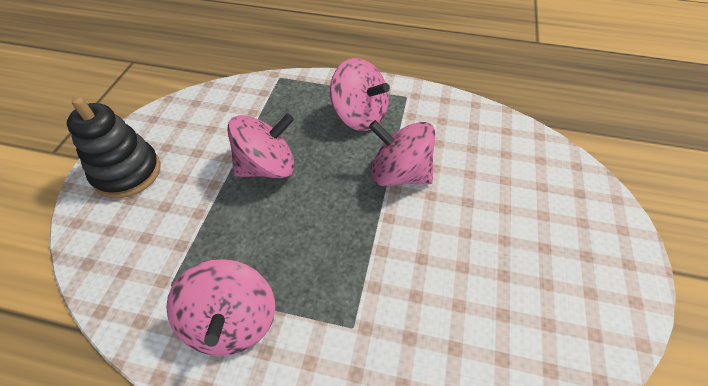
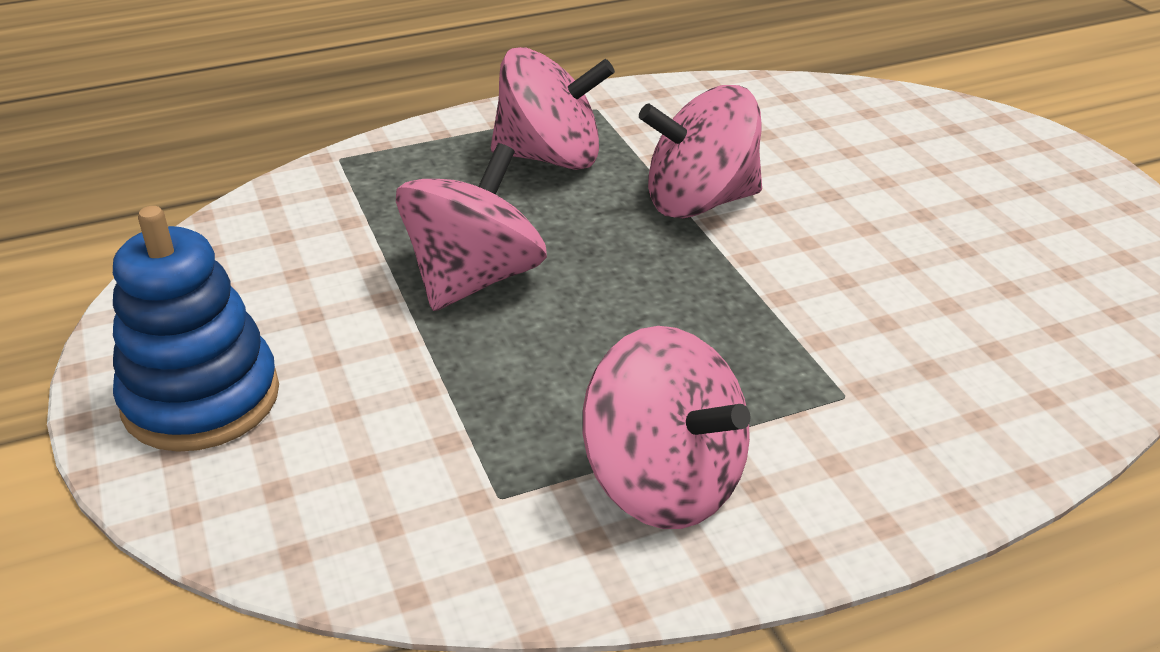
camera: 35 degrees left, 15 degrees down
black stacking toy [67,97,160,198] -> blue stacking toy [113,206,279,452]

